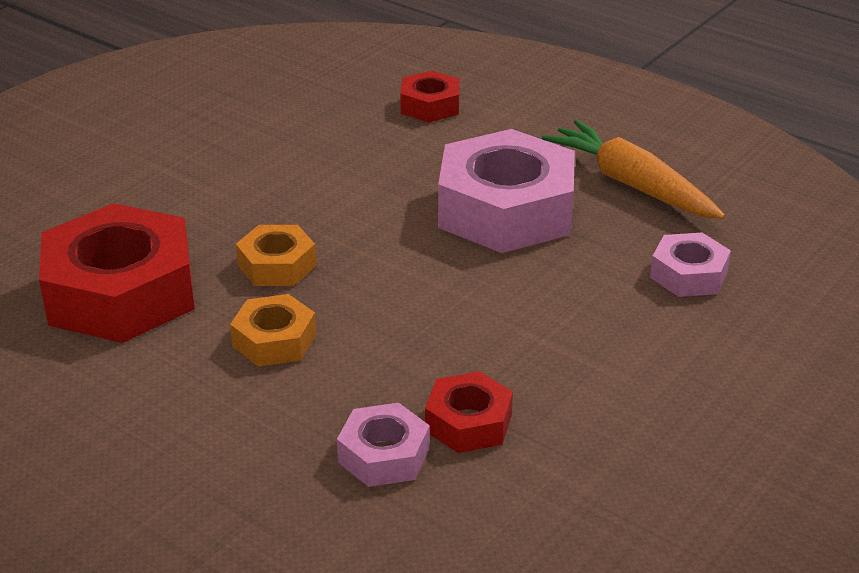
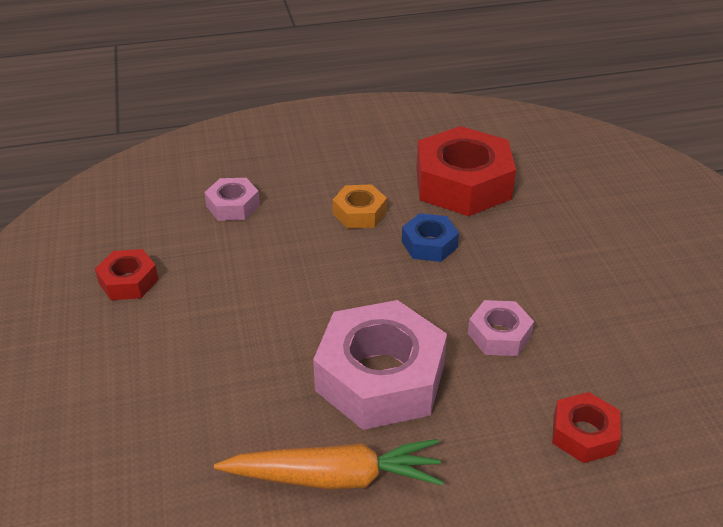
camera: 130 degrees right, 5 degrees up
orange nut [236,225,316,286] -> blue nut [402,213,459,262]
red nut [425,371,513,453] -> red nut moved to [95,249,159,300]
pink nut [650,233,731,297] -> pink nut moved to [468,300,534,356]

